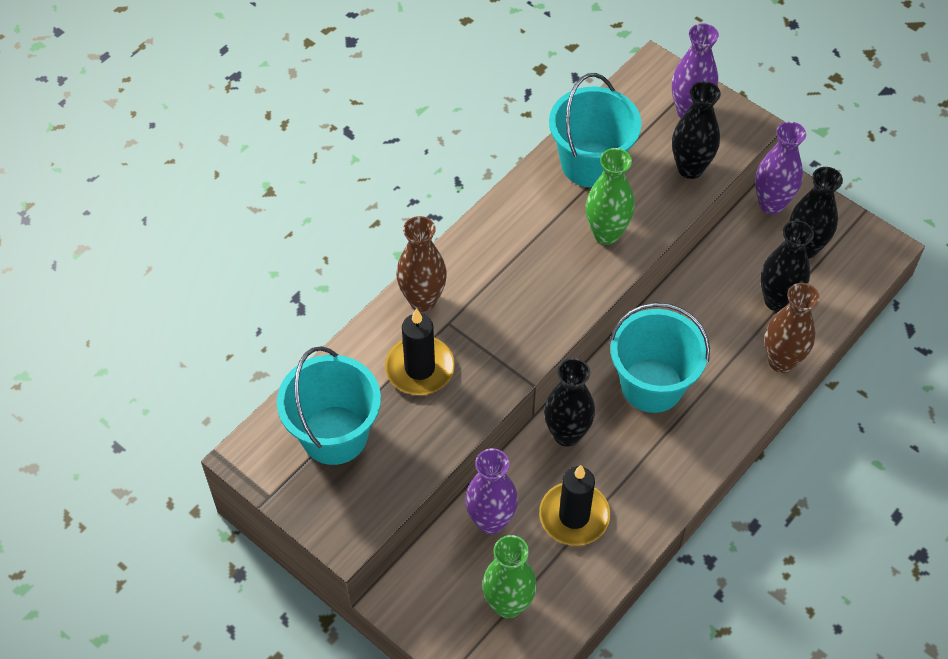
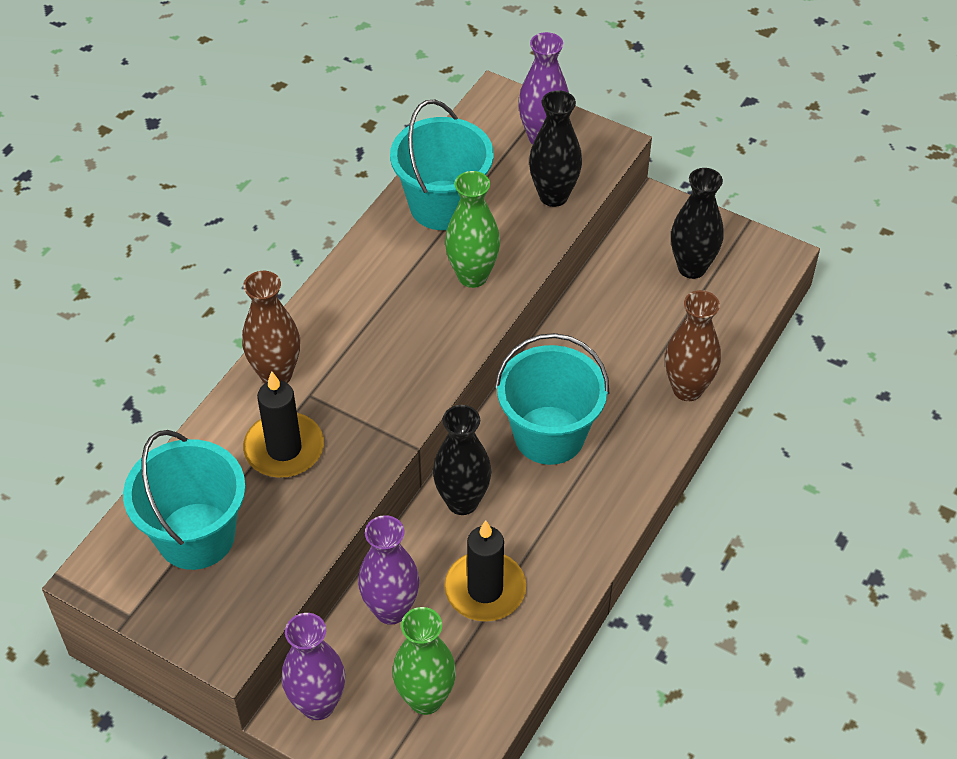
camera: 10 degrees left, 5 degrees down
purple vase [755,121,806,214] -> purple vase moved to [281,613,345,720]
black vase [760,220,814,312] -> none

